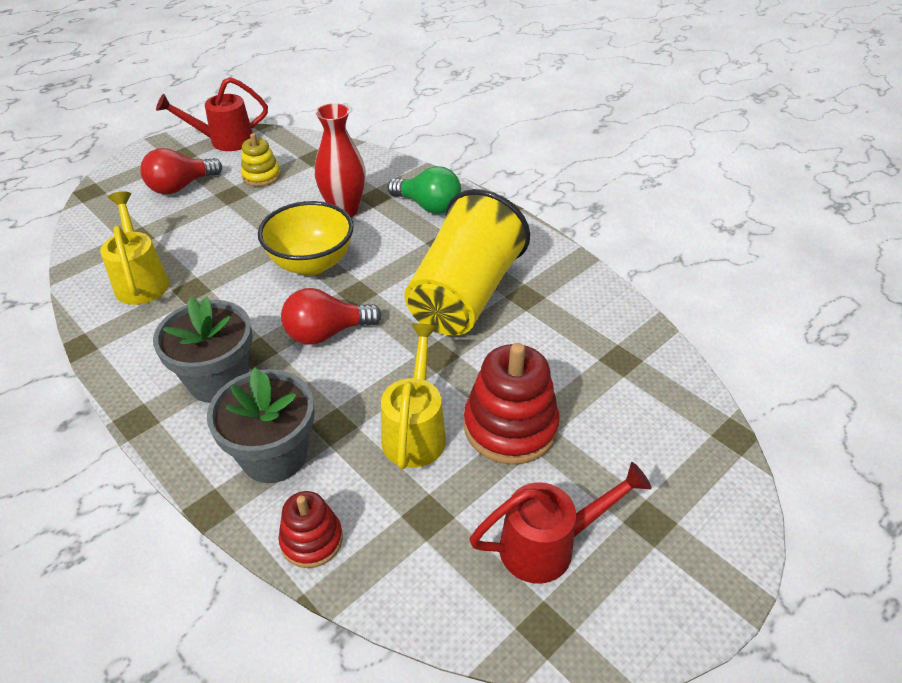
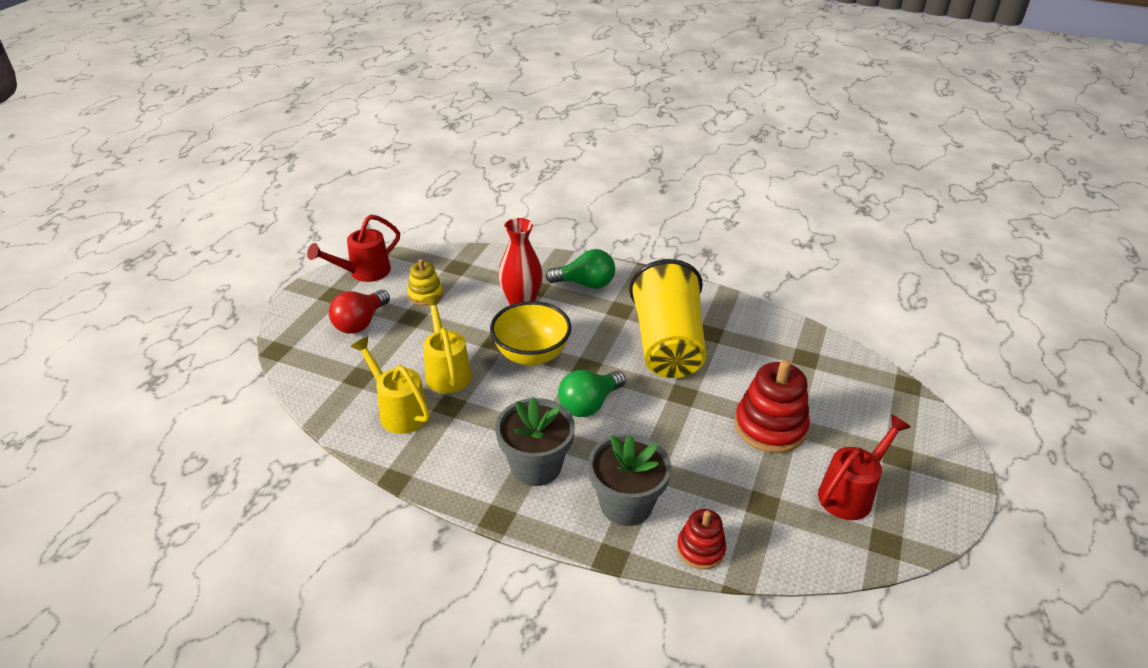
camera: 25 degrees left, 5 degrees down
red light bulb [281,288,382,345] -> green light bulb [558,370,626,417]
yellow watering can [381,323,446,469] -> yellow watering can moved to [423,295,471,393]

